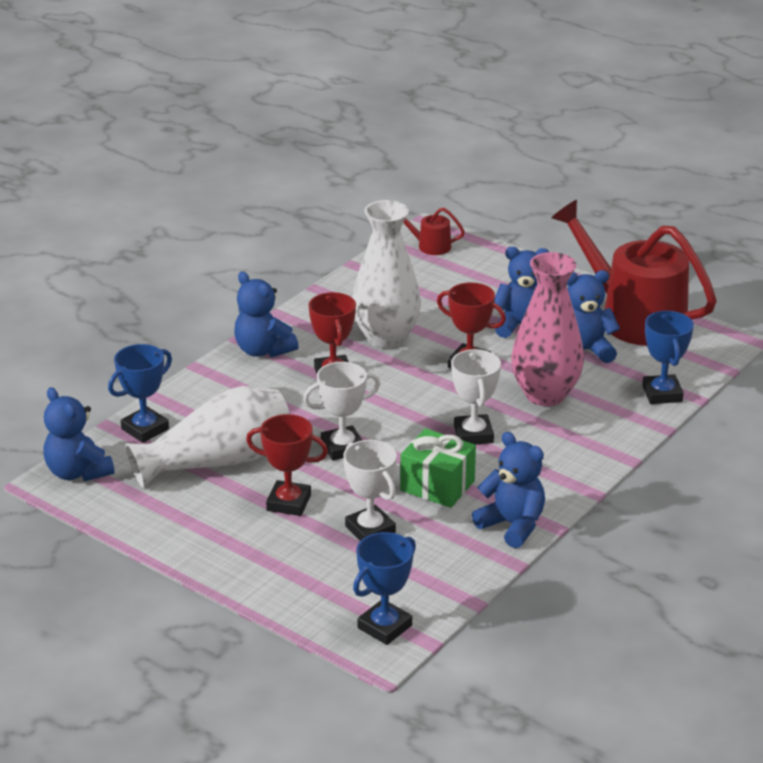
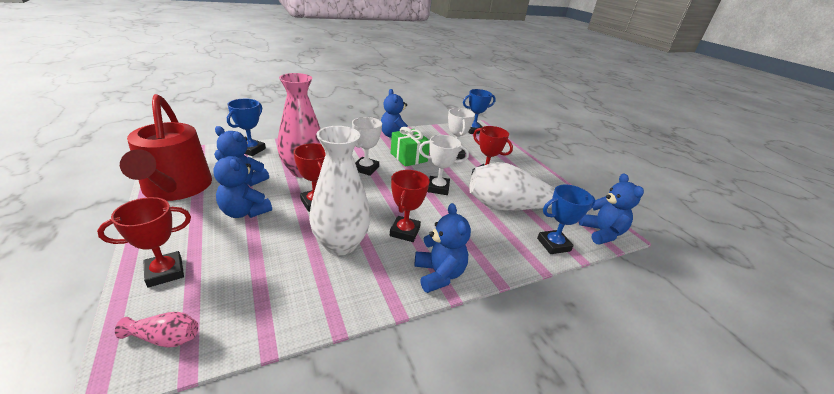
camera: 155 degrees left, 0 degrees up
red watering can [403,208,465,255] -> pink vase [115,312,198,348]
none -> red trophy [97,197,191,288]

